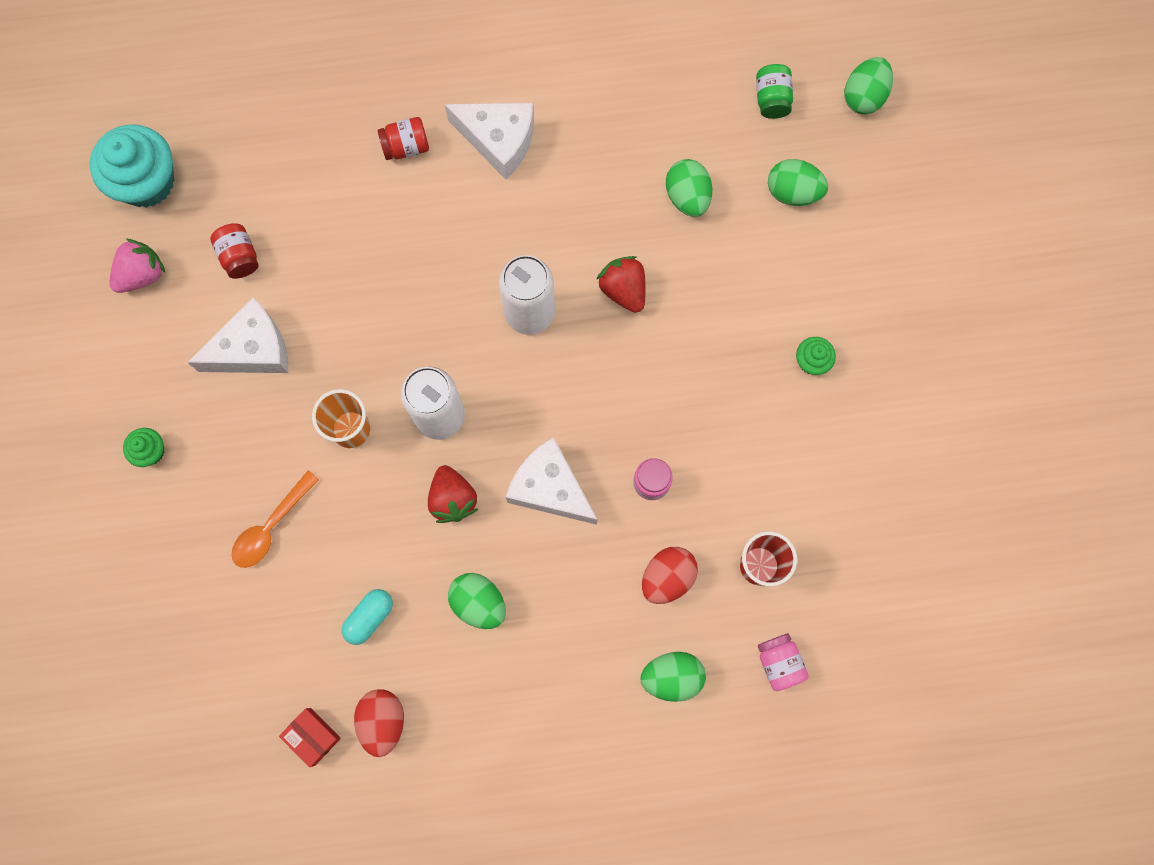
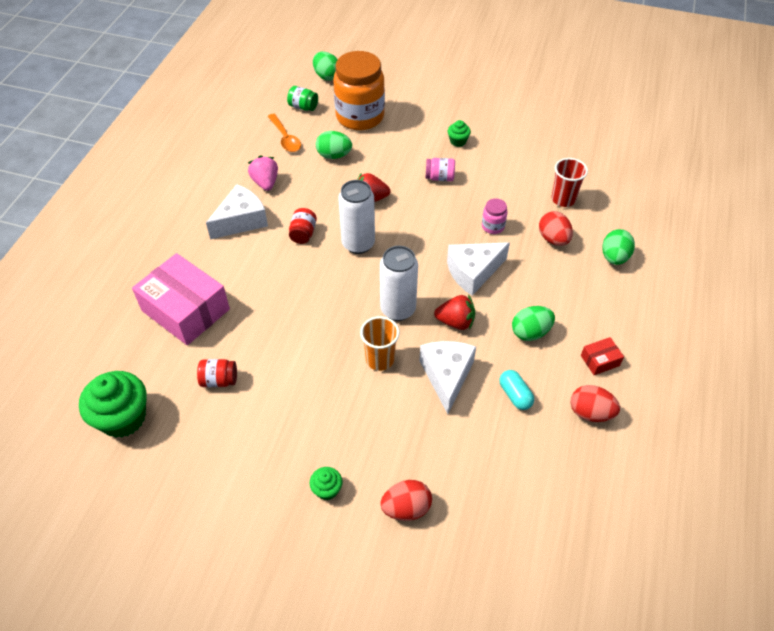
camera: 65 degrees left, 25 degrees down
turquoise cupcake [90,124,174,208] -> green cupcake [79,371,147,438]
pink strawberry [109,238,166,293] -> pink strawberry moved to [248,156,278,191]
white cheese [187,297,288,373] -> white cheese moved to [419,341,476,414]
orange spoon [231,470,319,568] -> orange spoon moved to [268,114,301,152]
red box [279,708,341,767] -> red box moved to [581,337,624,375]
red jar [378,117,429,160] -> red jar moved to [289,208,317,244]
pink jar [758,633,809,691] -> pink jar moved to [426,158,455,181]
green egg [768,159,828,206] -> orange jar [333,51,385,130]
none -> pink box [132,253,230,345]
none -> red egg [380,480,432,521]

